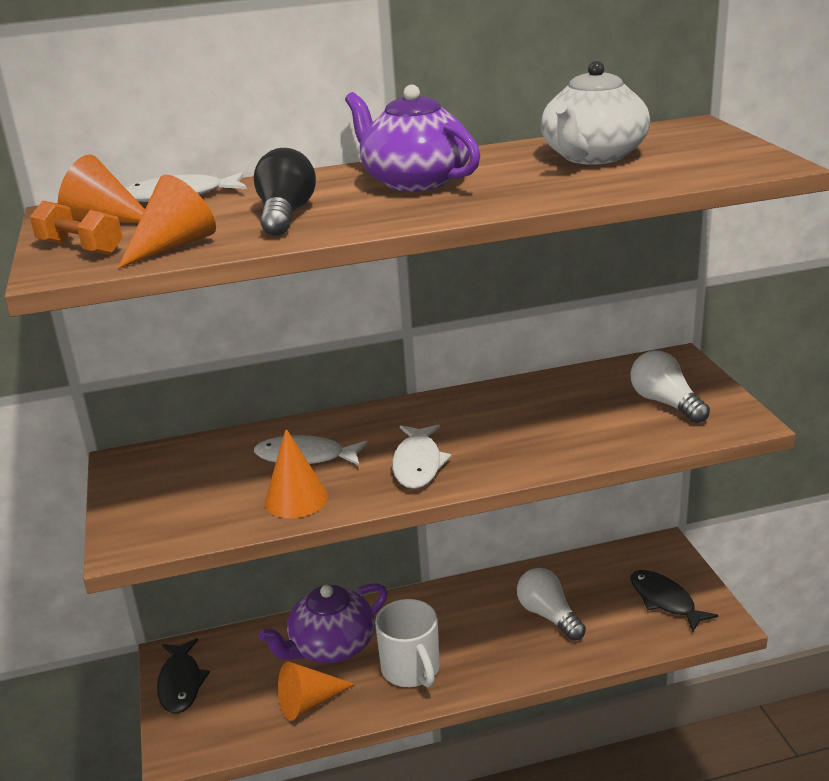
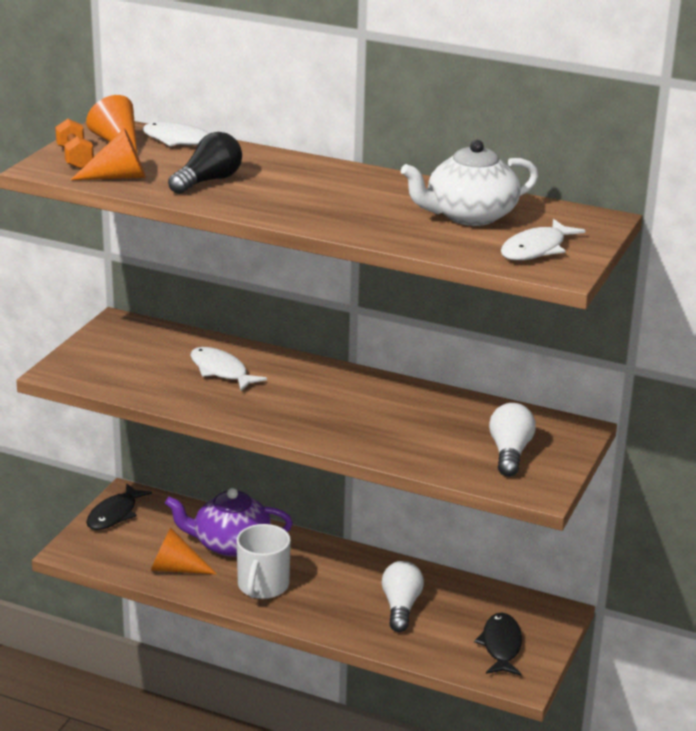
camera: 35 degrees right, 0 degrees up
orange cone [265,429,328,518] -> none
purple teapot [345,85,480,192] -> none
white fish [392,424,452,489] -> white fish moved to [501,219,585,260]

